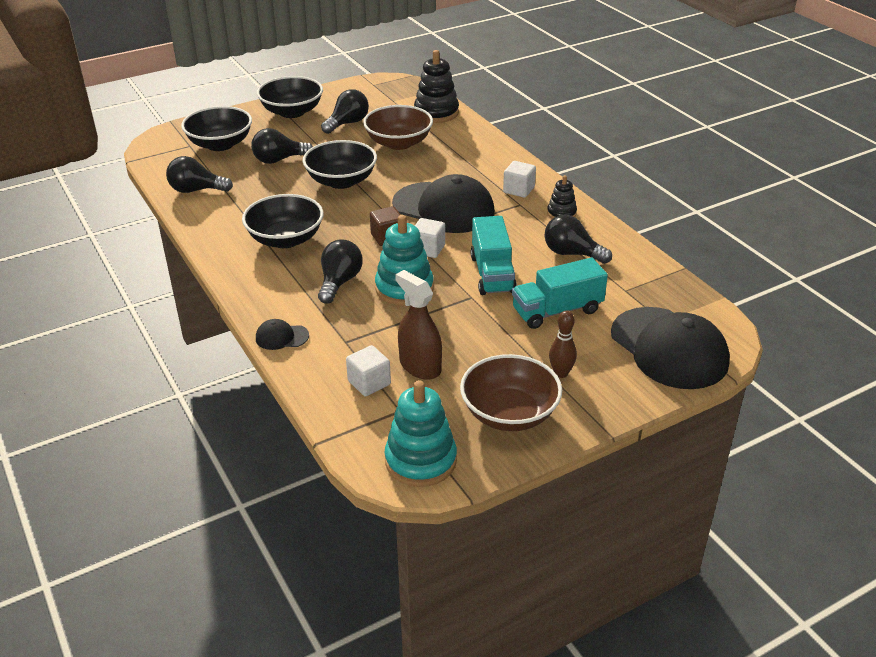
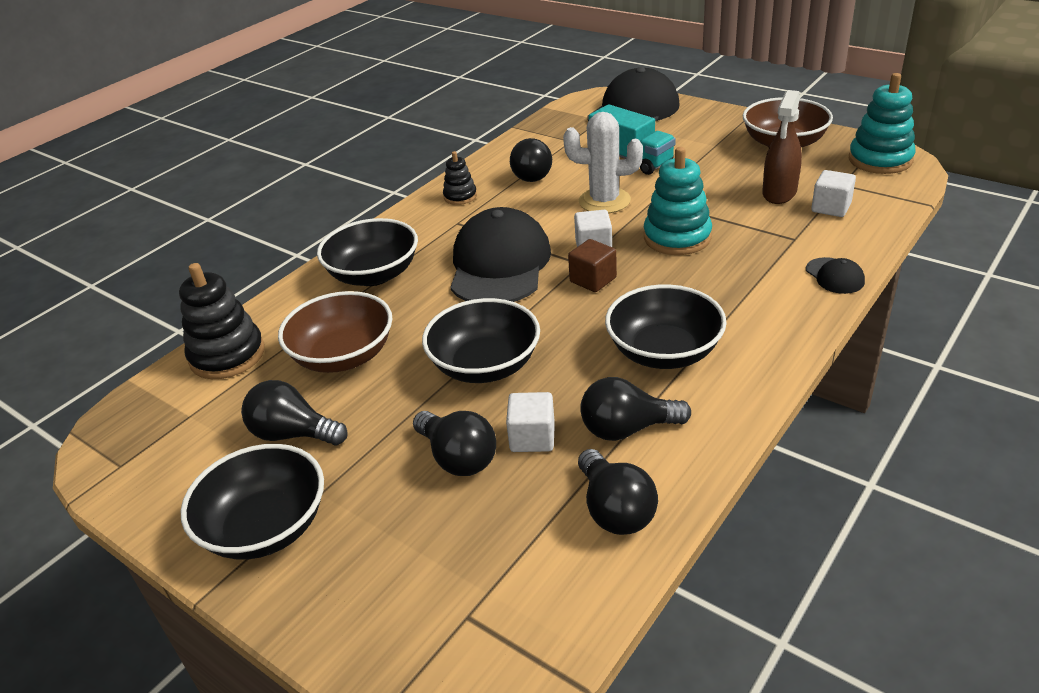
camera: 110 degrees left, 0 degrees up
black bowl [181,106,252,151] -> black bowl moved to [317,218,418,286]
black light bulb [318,239,363,304] -> black light bulb moved to [580,377,691,441]
turquoise truck [471,216,517,295] -> white cactus [563,112,643,213]
white cube [503,161,536,198] -> white cube moved to [506,392,555,452]
brown bowling pin [549,311,577,378] -> none

